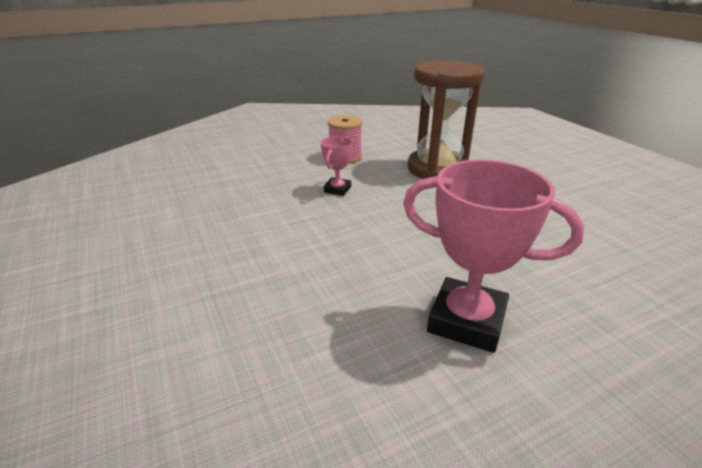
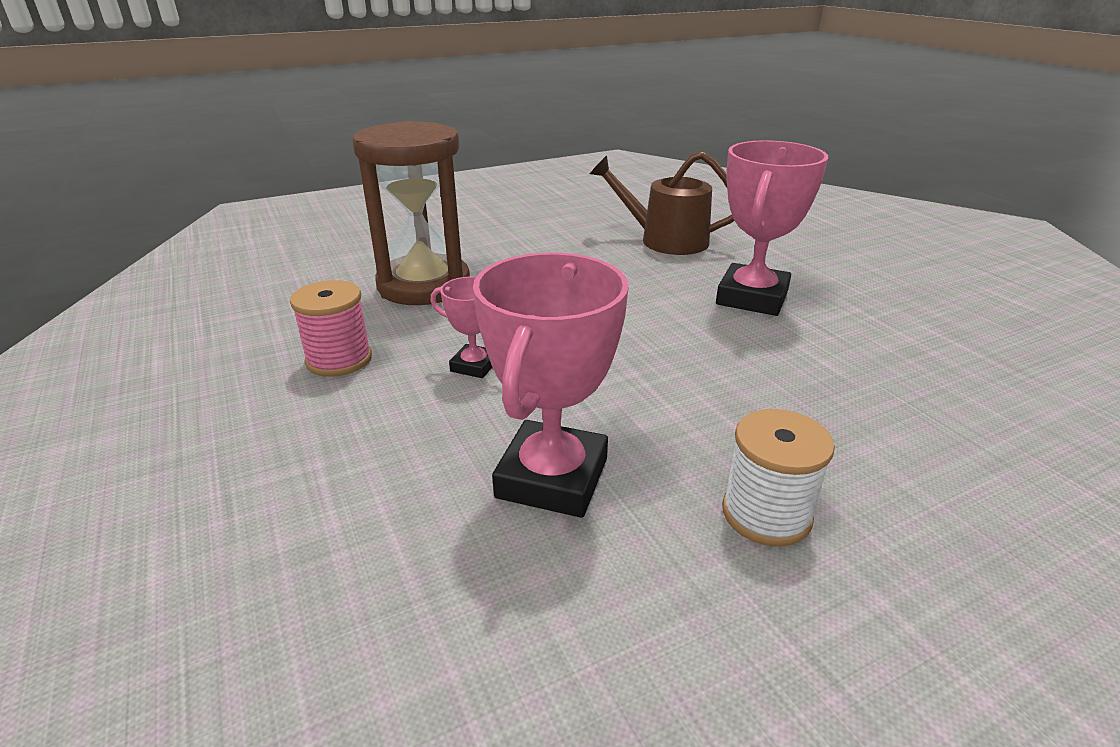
camera: 90 degrees left, 0 degrees up
none -> pink trophy [473,252,629,518]
none -> brown watering can [590,152,734,255]
none -> white spool [722,409,835,547]

